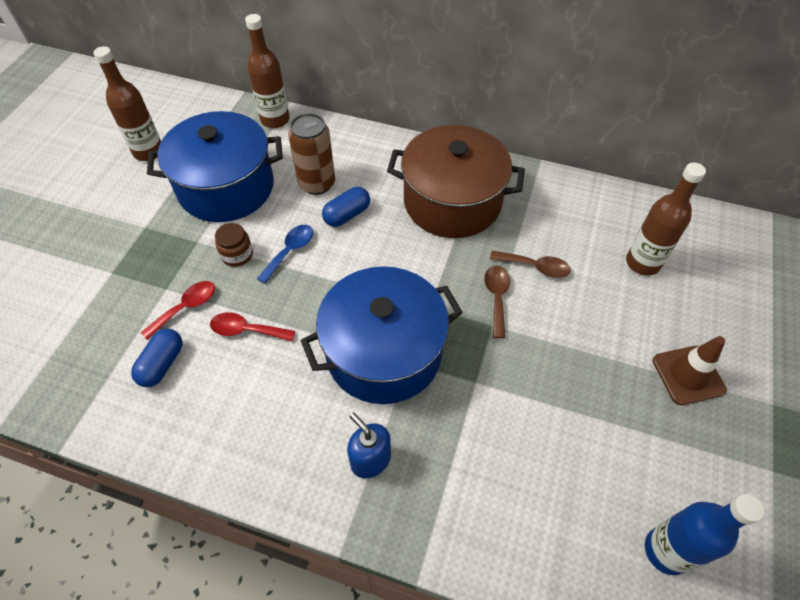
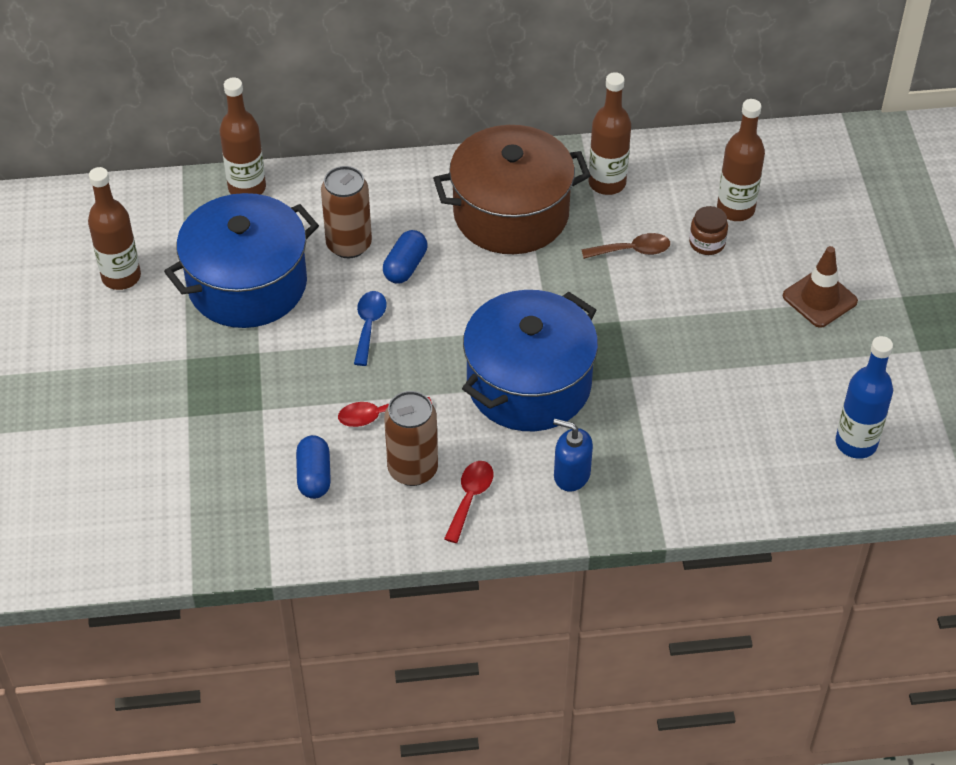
camera: 25 degrees left, 5 degrees down
red spoon [141,281,215,340] -> red spoon moved to [444,461,493,543]
brown jar [215,223,253,267] -> brown jar moved to [689,206,728,255]
brown spoon [484,265,510,338] -> none
none -> brown can [384,391,438,486]
none -> brown bottle [588,72,631,195]

